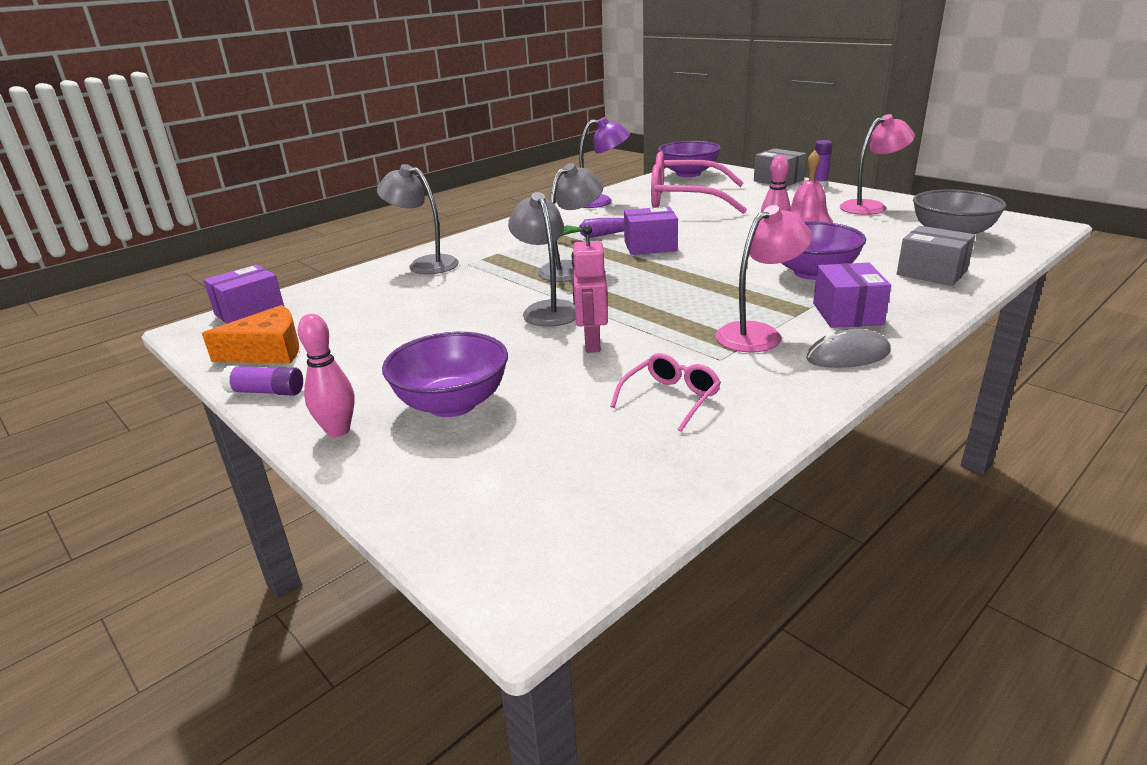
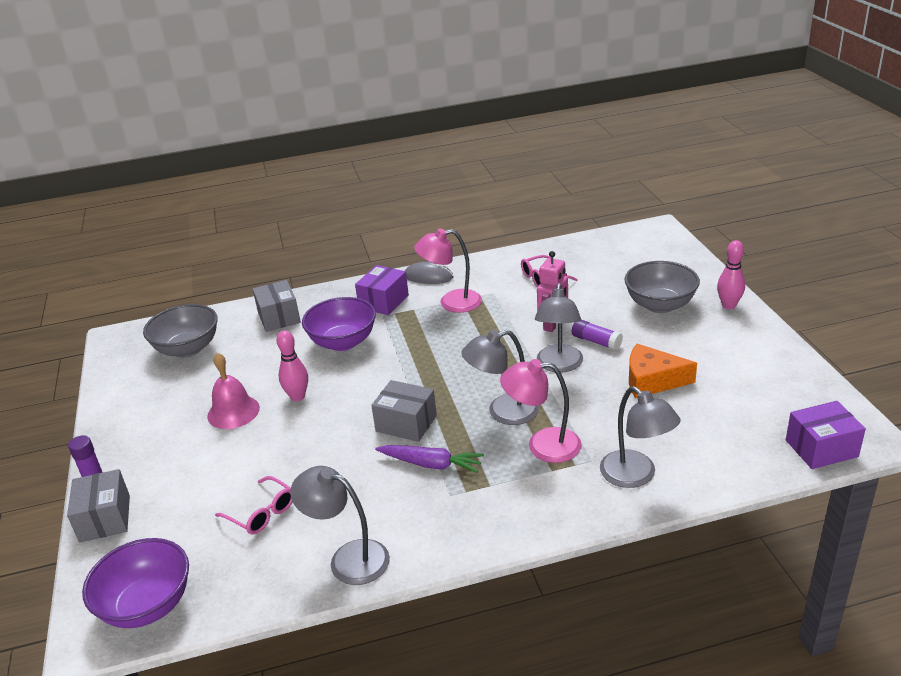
camera: 150 degrees left, 5 degrees up
orange cheese [202,305,299,364] -> orange cheese moved to [629,344,697,398]
purple glue stick [220,366,303,395] -> purple glue stick moved to [572,320,623,350]
purple bowl [382,332,508,417] -> grey bowl [624,261,700,313]
purple lamp [579,117,630,208] -> grey lamp [290,466,390,585]
purple box [624,206,678,255] -> grey box [371,380,437,442]
pink glasses [651,151,747,214] -> pink glasses [215,476,292,534], size x0.46
pink lamp [840,114,915,215] -> pink lamp moved to [500,359,582,463]

